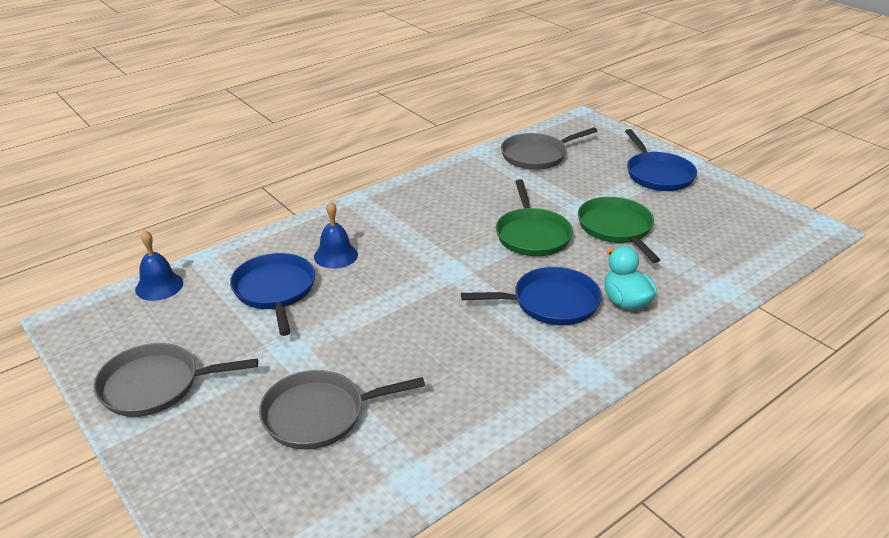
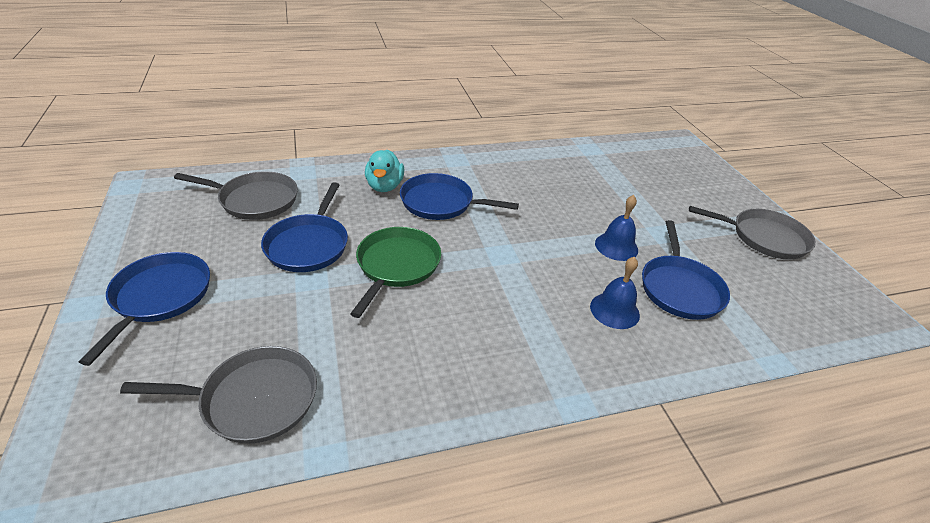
camera: 160 degrees left, 5 degrees up
blue bell [135,230,183,301] -> blue bell moved to [595,195,638,261]
grey pan [259,370,425,449] -> grey pan moved to [174,171,298,220]
green pan [578,197,660,263] -> blue pan [261,182,348,272]

